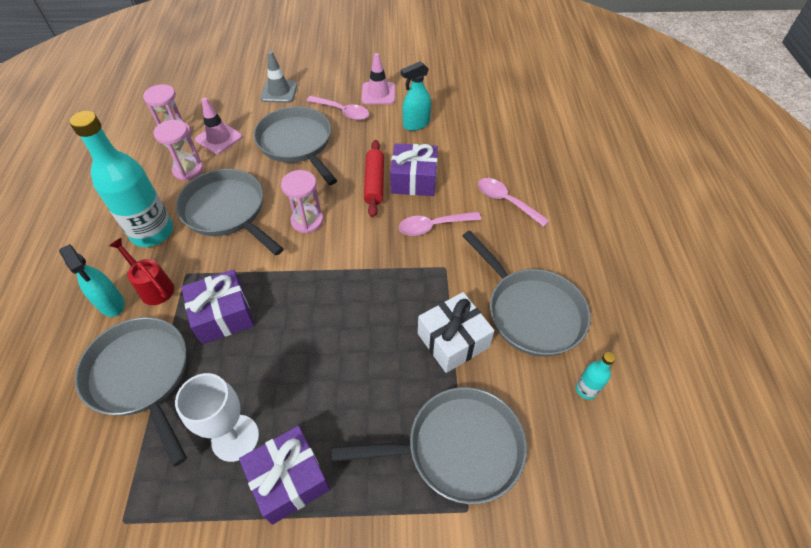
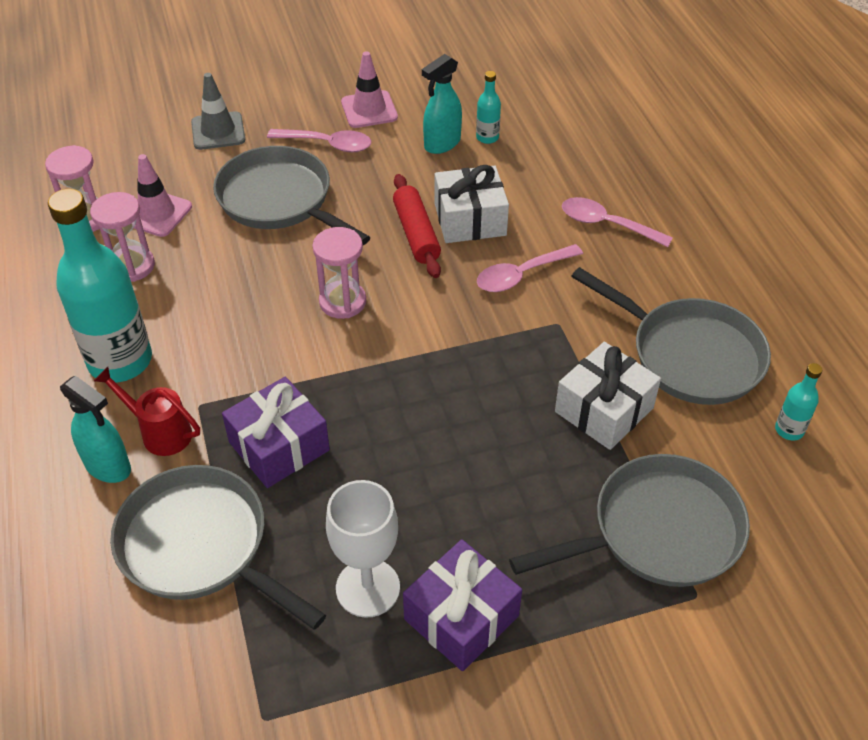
camera: 15 degrees left, 5 degrees down
grey pan [176,169,284,255] -> none
purple gift [390,143,438,196] -> white gift [435,165,509,243]
none -> turquoise bottle [476,71,501,144]

